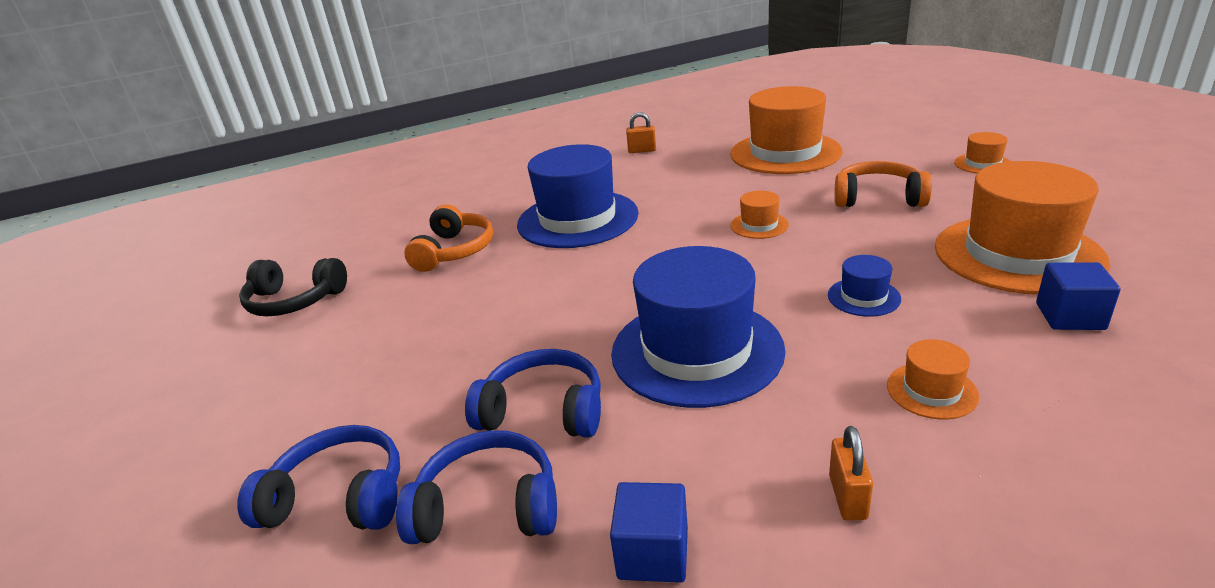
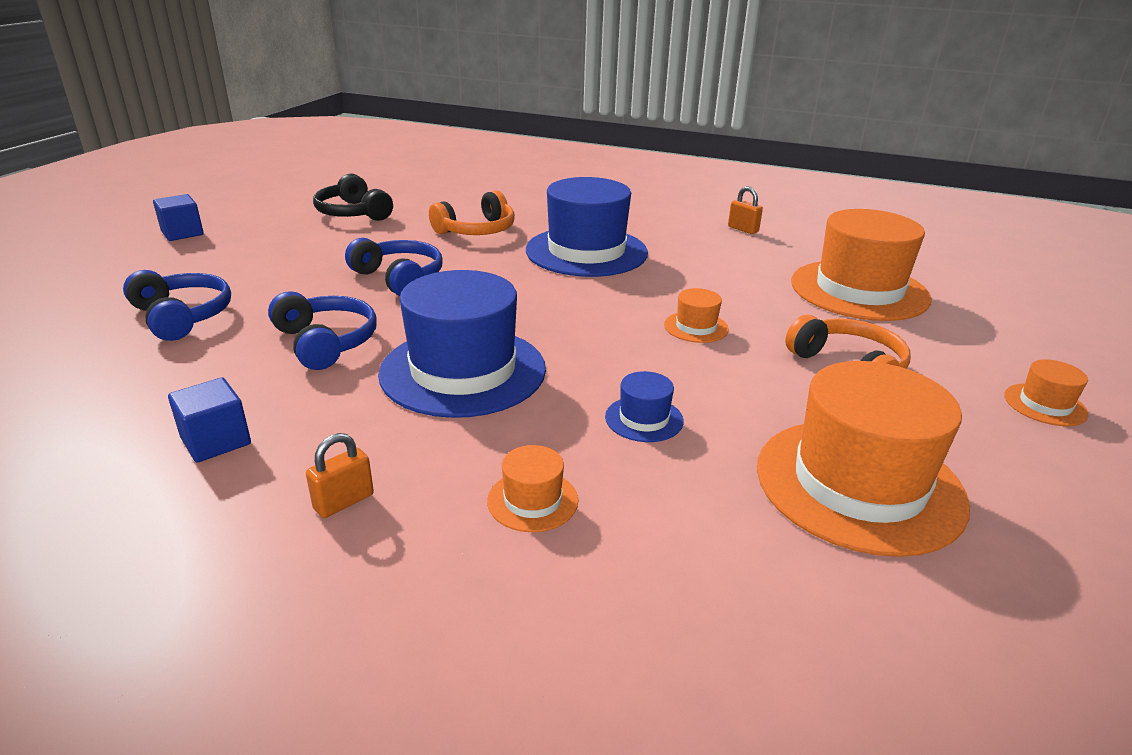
camera: 40 degrees right, 0 degrees up
blue headphones [396,430,557,544] -> blue headphones moved to [345,238,442,296]
blue cube [1036,262,1121,330] -> blue cube moved to [153,194,204,241]

